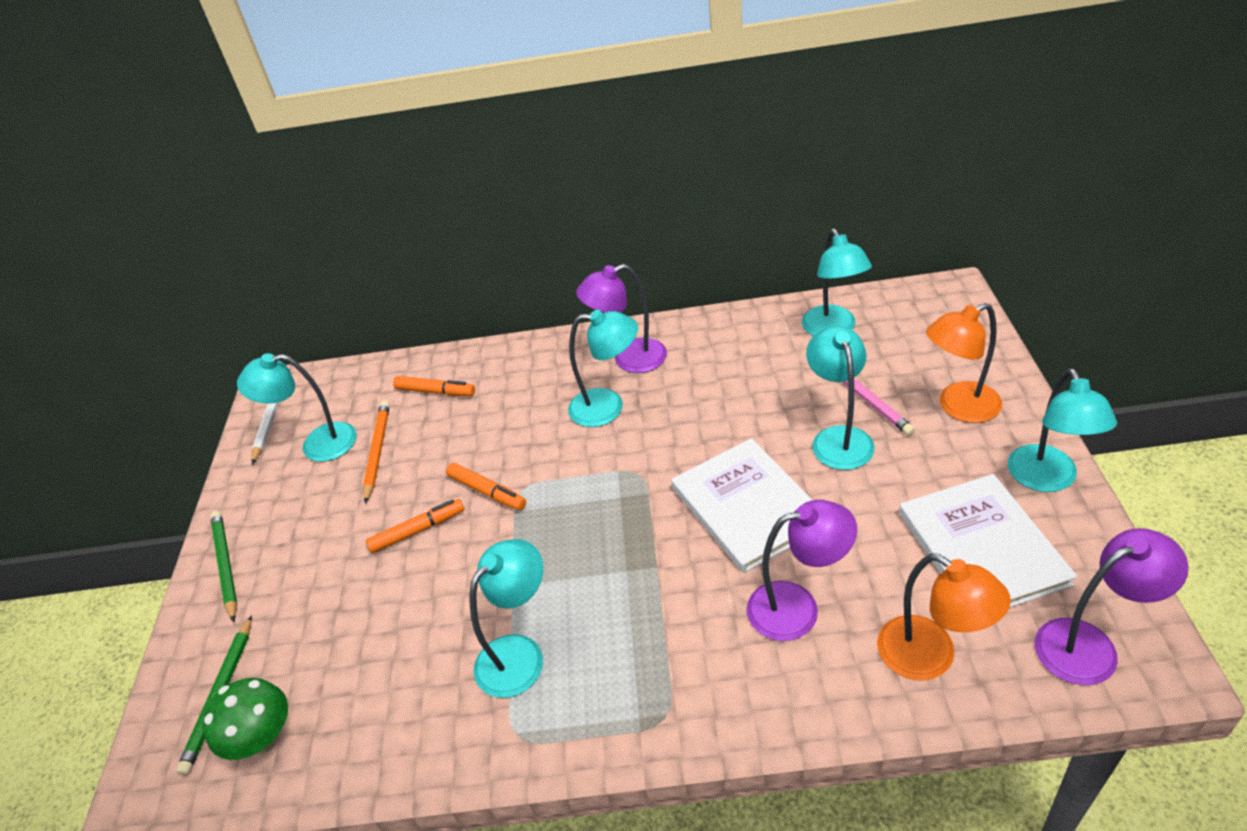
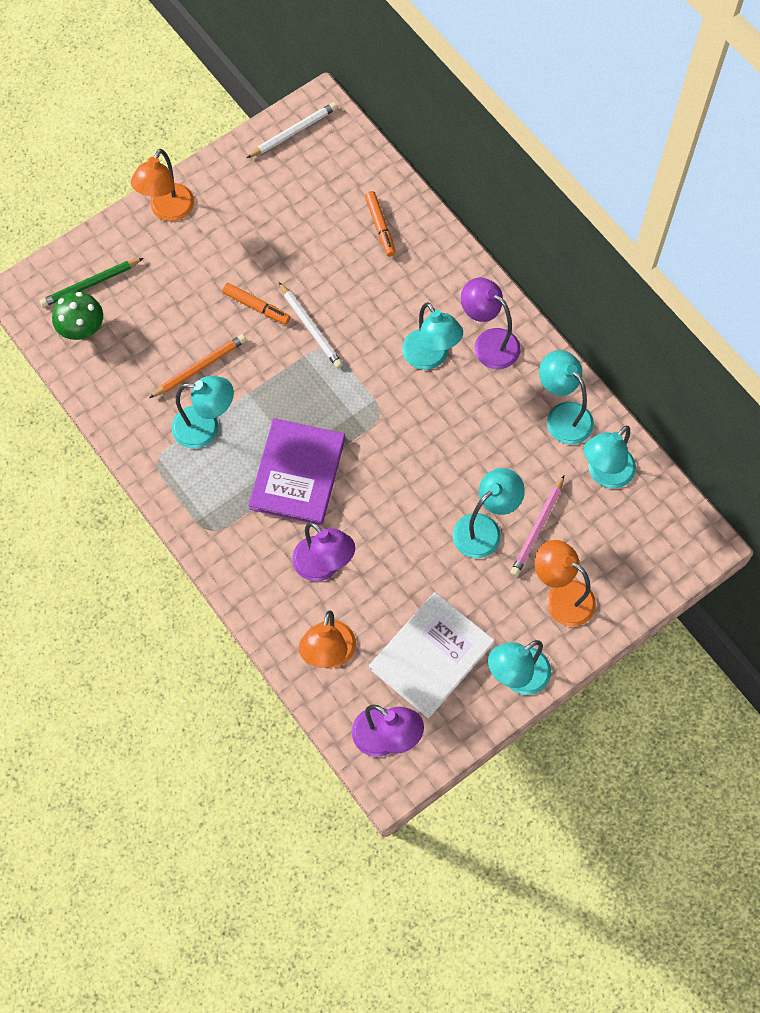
camera: 50 degrees right, 25 degrees up
green pencil [210,511,237,622] -> orange lamp [131,149,194,221]
turquoise lamp [237,353,357,462] -> turquoise lamp moved to [539,350,594,444]
orange pencil [363,401,390,504] -> orange pencil moved to [149,334,246,398]
orange marker [446,463,526,510] -> white pencil [279,282,343,368]
white book [672,438,812,573] -> none
none -> purple book [248,418,345,525]

